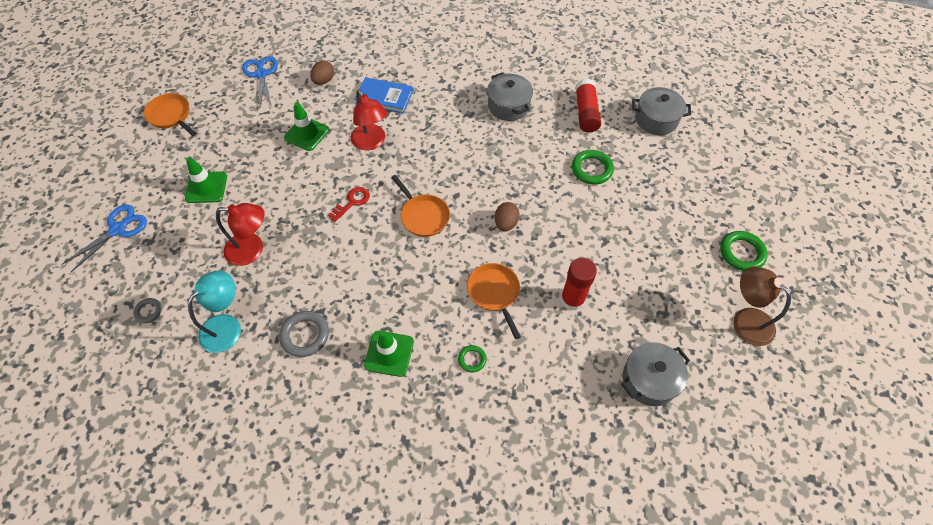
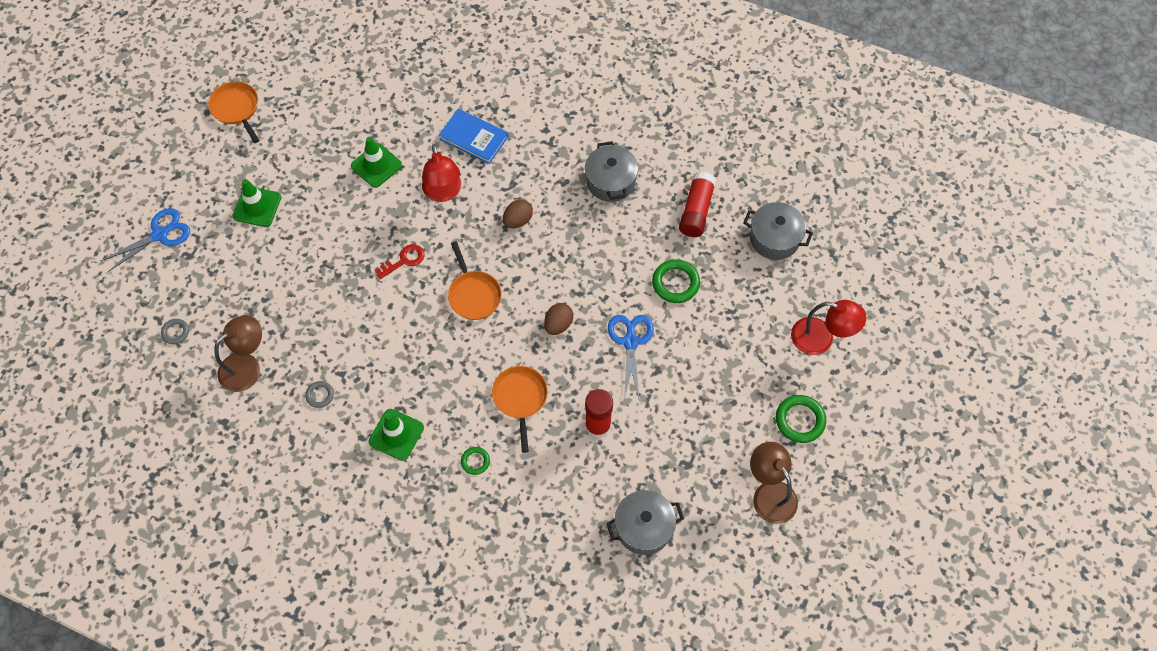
camera: 15 degrees right, 5 degrees up
turquoise lamp [188,271,241,353] -> brown lamp [214,315,262,392]
red lamp [216,203,265,266] -> red lamp moved to [791,300,867,355]
blue scissors [242,56,278,109] -> blue scissors moved to [608,315,654,399]
grey ring [279,311,329,357] -> grey ring [305,381,334,408], size x0.57
brown egg [310,60,334,85] -> brown egg moved to [503,199,533,228]

